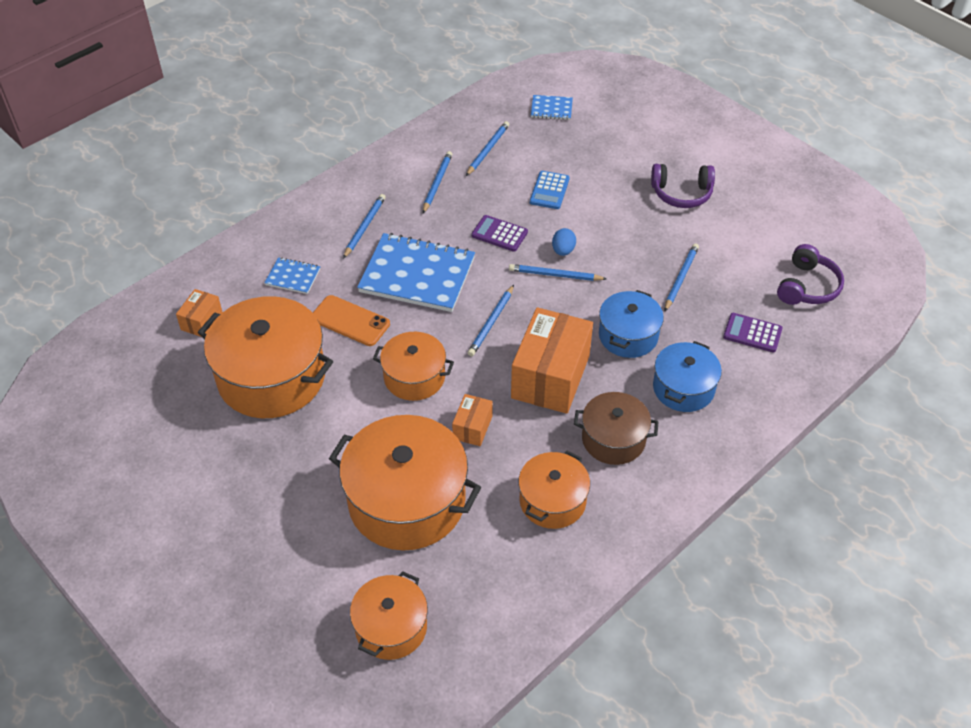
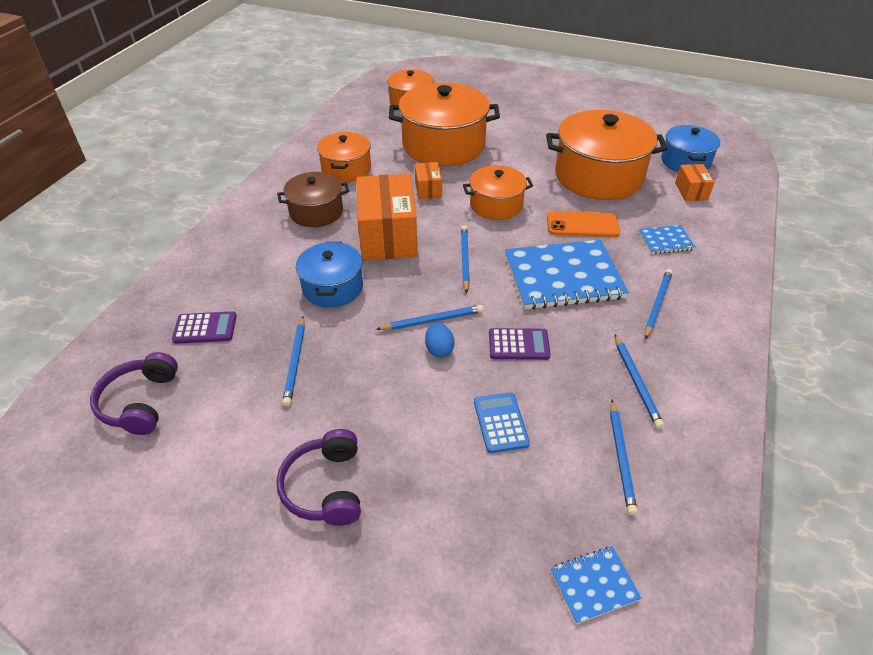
camera: 155 degrees right, 5 degrees down
blue pencil [343,194,386,259] -> blue pencil turned 150 degrees counterclockwise [645,269,673,339]
purple headphones [651,164,715,208] -> purple headphones turned 75 degrees counterclockwise [276,429,361,526]
blue pot [653,341,722,412] -> blue pot moved to [661,125,720,172]

